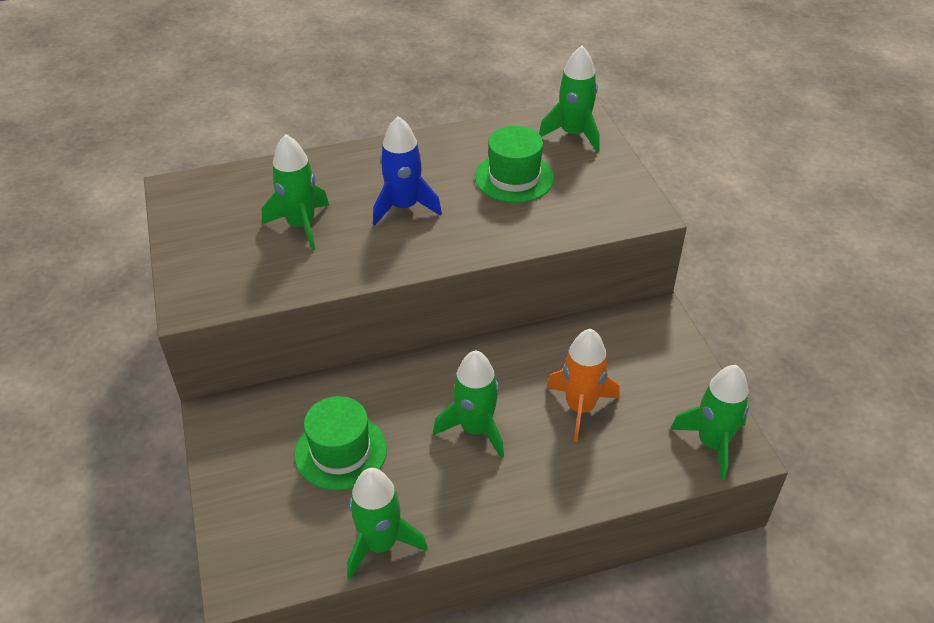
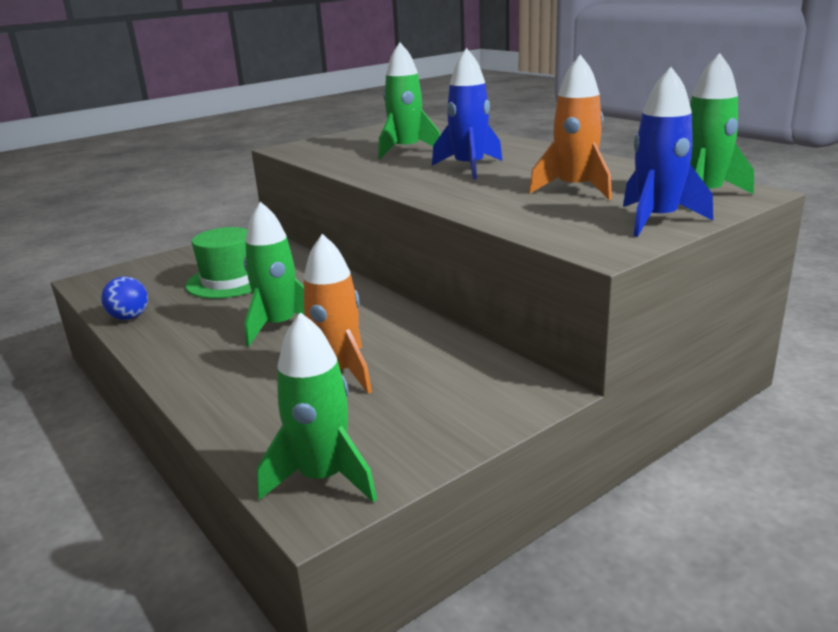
camera: 70 degrees right, 20 degrees down
green rocket [347,468,428,580] -> blue ball [101,276,148,320]
green hat [475,126,554,203] -> orange rocket [529,55,612,200]
none -> blue rocket [623,67,713,237]

